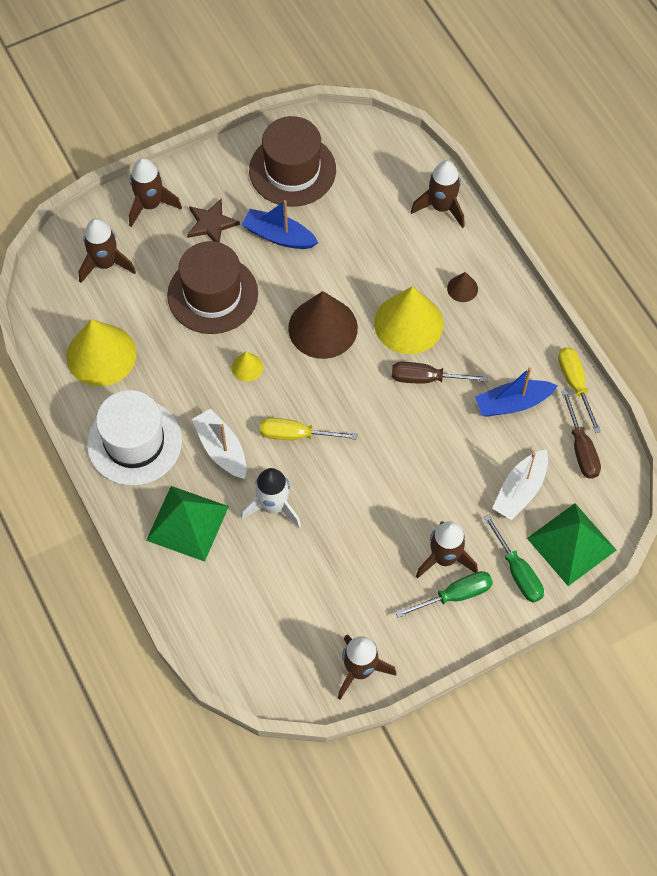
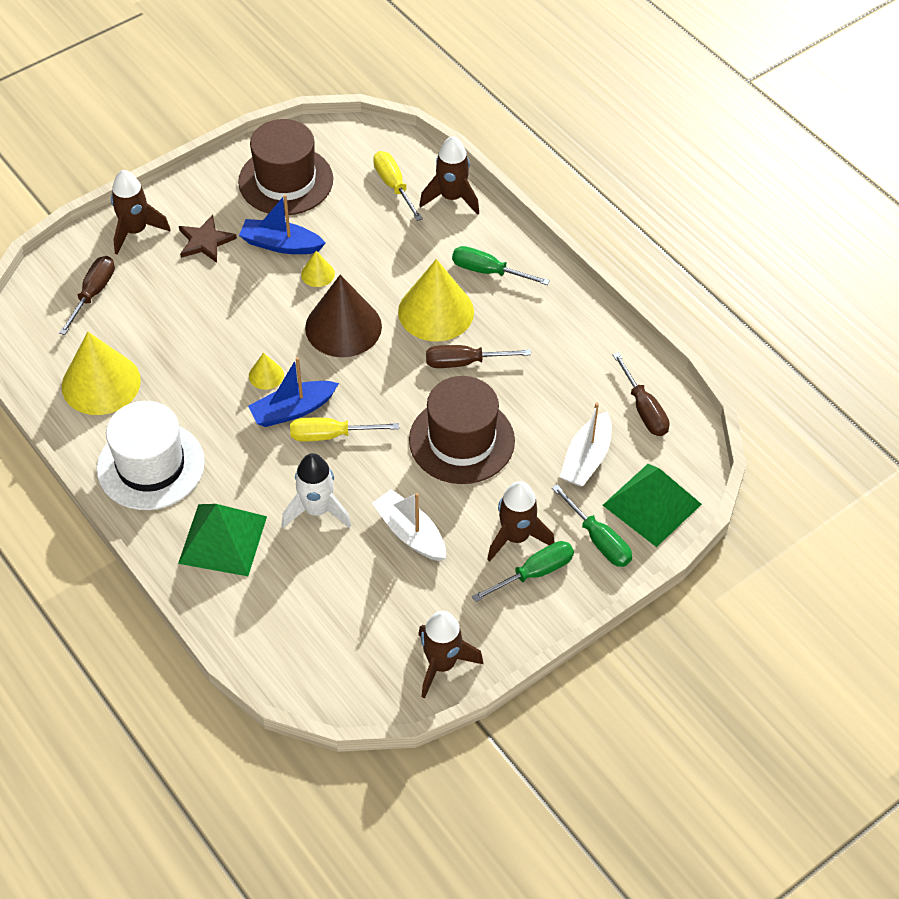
camera: 10 degrees left, 10 degrees down
brown rocket [79,219,136,283] -> brown screwdriver [59,256,115,335]
brown hat [167,241,258,334] -> brown hat moved to [409,376,515,484]
white boat [192,409,247,479] -> white boat moved to [372,489,446,561]
brown cone [447,272,478,302] -> green screwdriver [452,246,550,285]
blue boat [475,367,558,417] -> blue boat moved to [248,357,339,427]
yellow screwdriver [558,347,601,433] -> yellow screwdriver moved to [373,151,423,221]
none -> yellow cone [301,251,335,287]

